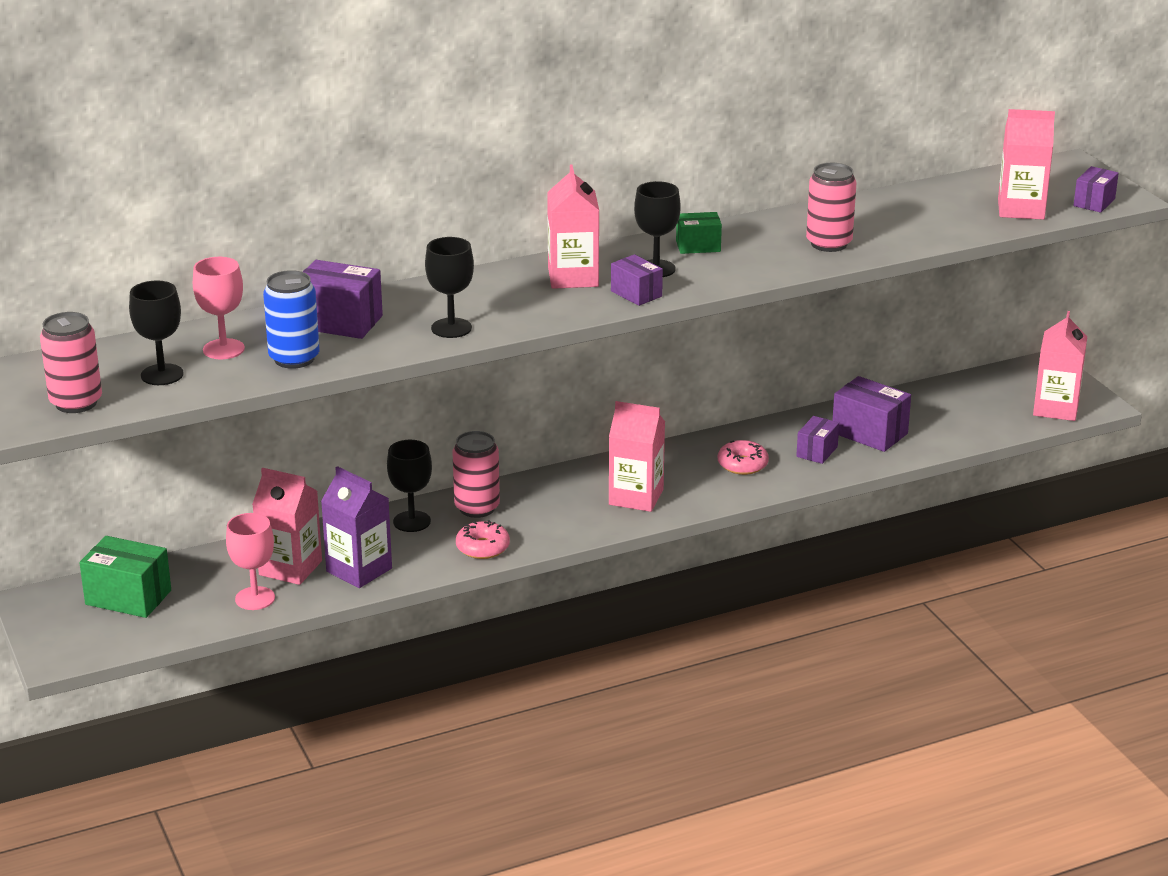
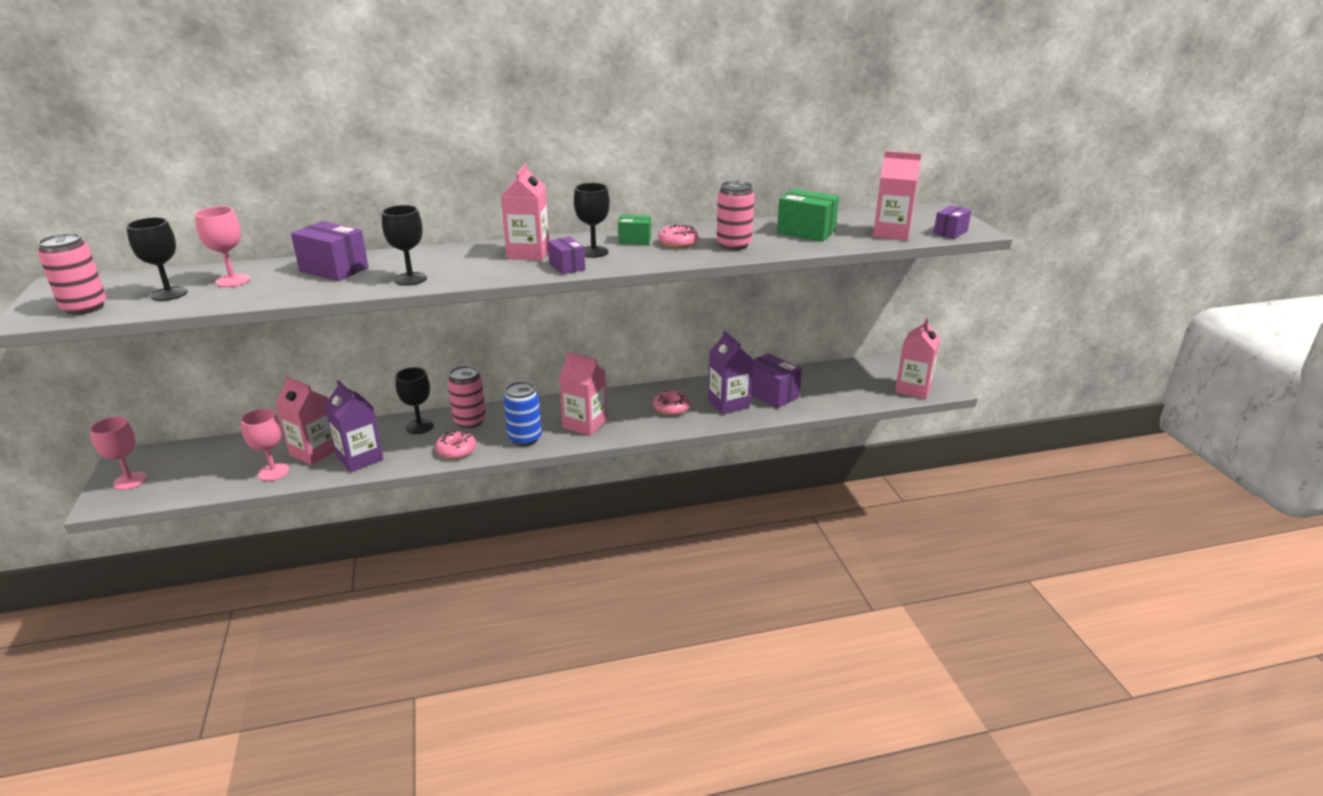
camera: 10 degrees right, 0 degrees up
green box [79,536,171,618] -> green box moved to [777,189,839,242]
blue can [263,270,320,369] -> blue can moved to [503,381,542,446]
purple box [796,416,839,464] -> purple carton [708,331,753,415]
none -> pink goblet [90,416,147,490]
none -> pink donut [658,224,699,248]

